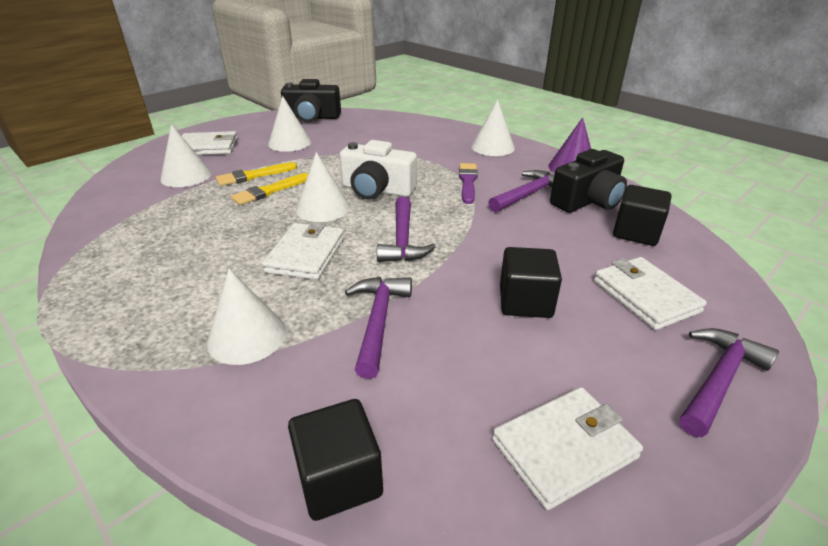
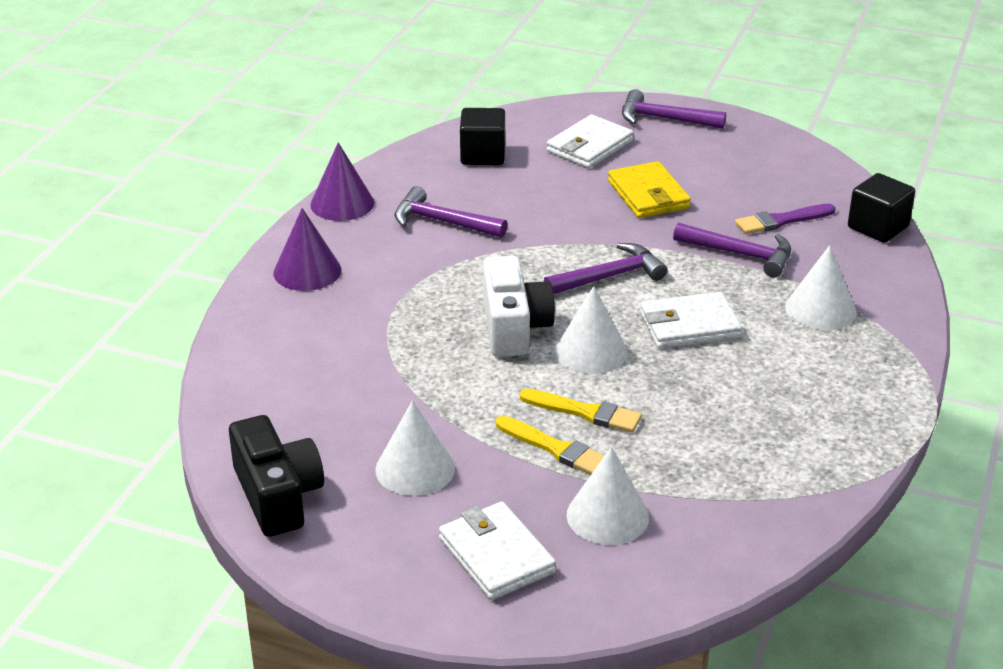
camera: 115 degrees left, 0 degrees up
purple hammer [345,277,412,379] -> purple hammer turned 135 degrees counterclockwise [673,223,791,278]
purple brush [459,163,478,204] -> purple brush moved to [735,204,836,234]
white cone [471,99,515,156] -> purple cone [273,208,341,291]
white wallet [492,387,643,510] -> none
black cube [500,247,562,318] -> yellow wallet [608,161,691,218]
black camera [550,149,627,213] -> none

